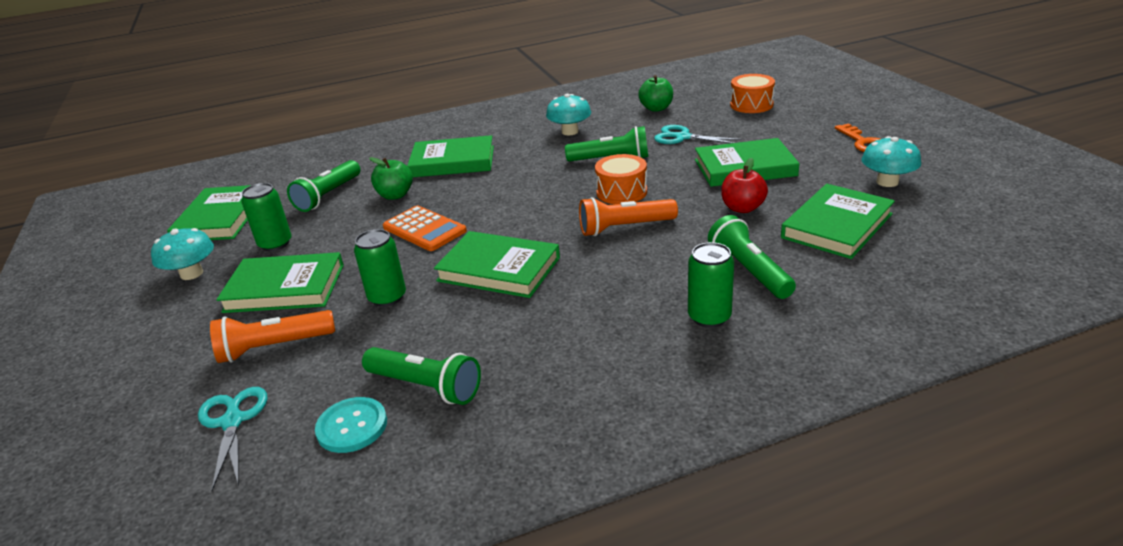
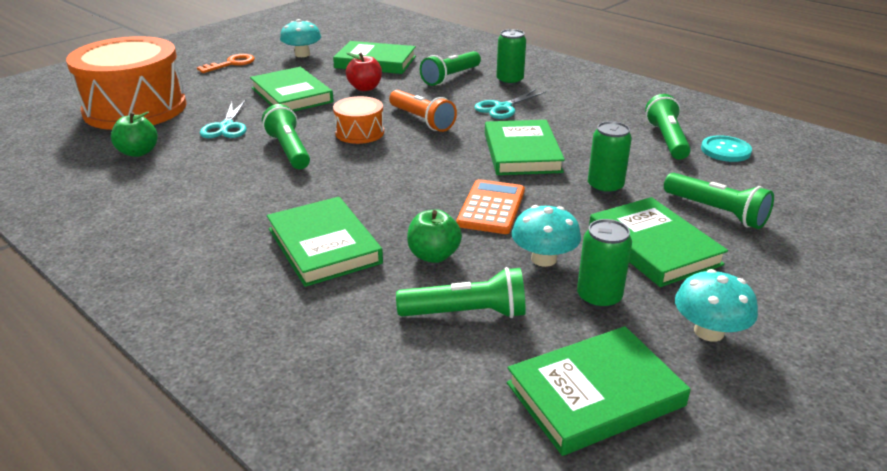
camera: 120 degrees left, 0 degrees up
turquoise scissors [198,387,267,491] -> turquoise scissors moved to [474,89,546,119]
orange flashlight [210,310,335,363] -> green flashlight [664,173,774,229]
turquoise mushroom [546,94,591,135] -> turquoise mushroom moved to [512,205,581,267]
orange drum [730,74,775,113] -> orange drum [66,36,187,130], size x2.14

